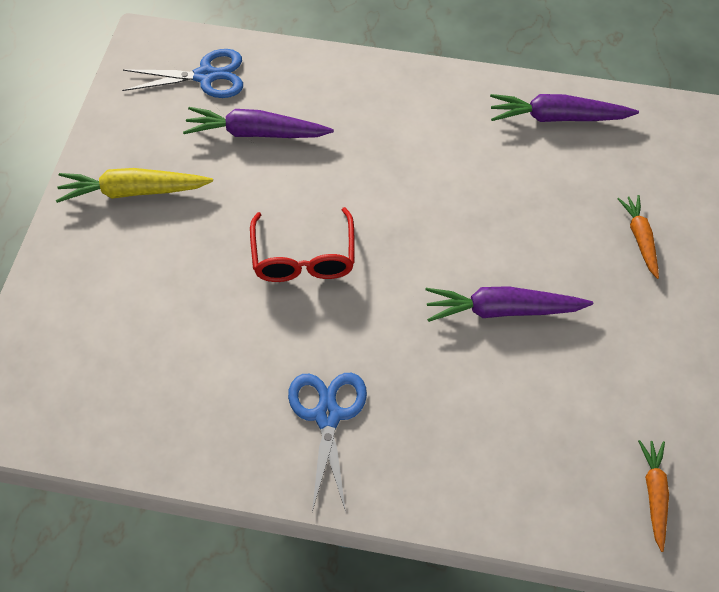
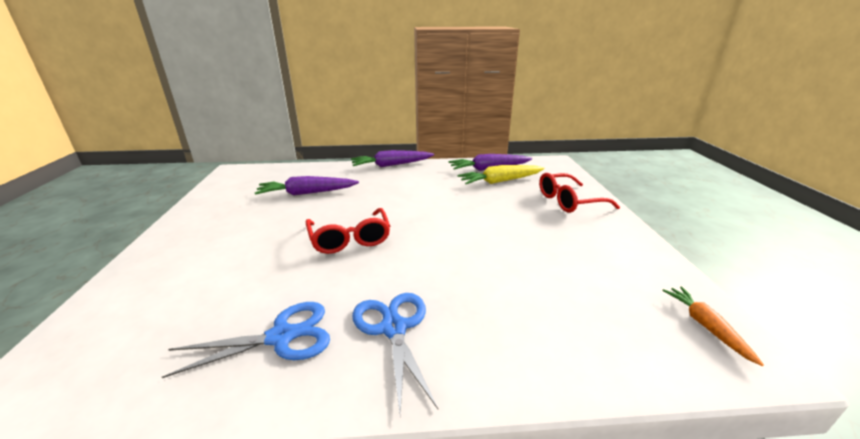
camera: 15 degrees left, 30 degrees down
yellow carrot [56,168,213,203] -> yellow carrot moved to [458,165,544,184]
blue scissors [122,49,243,98] -> blue scissors moved to [162,302,330,378]
purple carrot [426,286,593,322] -> purple carrot moved to [351,150,434,167]
orange carrot [618,195,659,279] -> red glasses [539,173,620,213]

